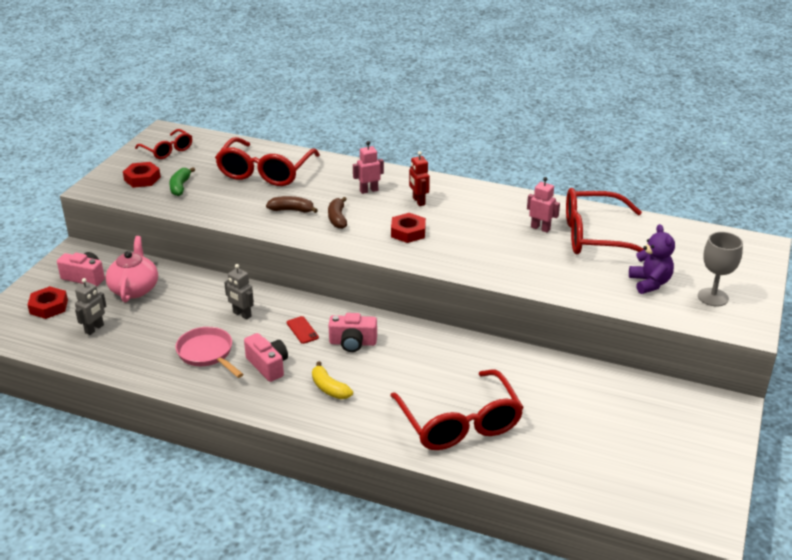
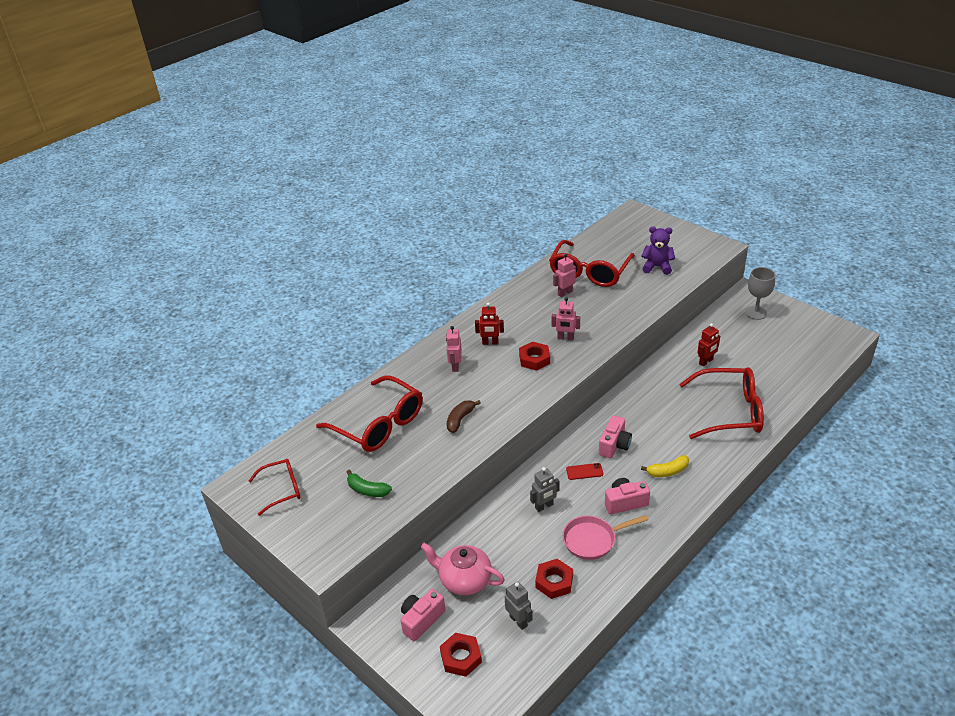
camera: 65 degrees left, 5 degrees up
red nut [123,162,161,188] -> red nut moved to [535,559,573,599]
brown banana [328,197,347,229] -> none
grey goblet [698,232,743,306] -> grey goblet moved to [745,267,775,320]
none -> pink robot [551,297,580,340]
none -> red robot [697,323,720,366]

